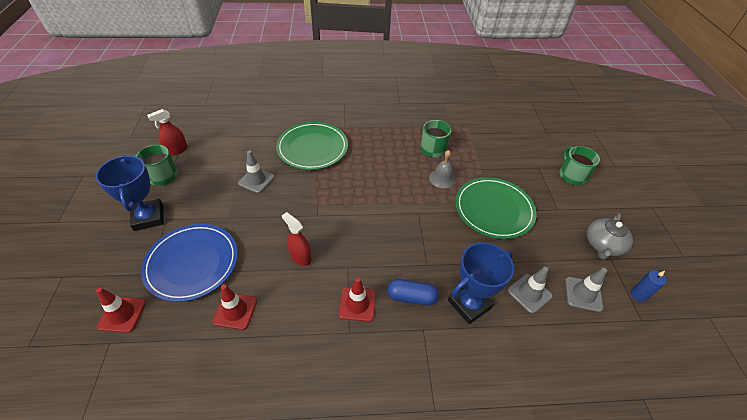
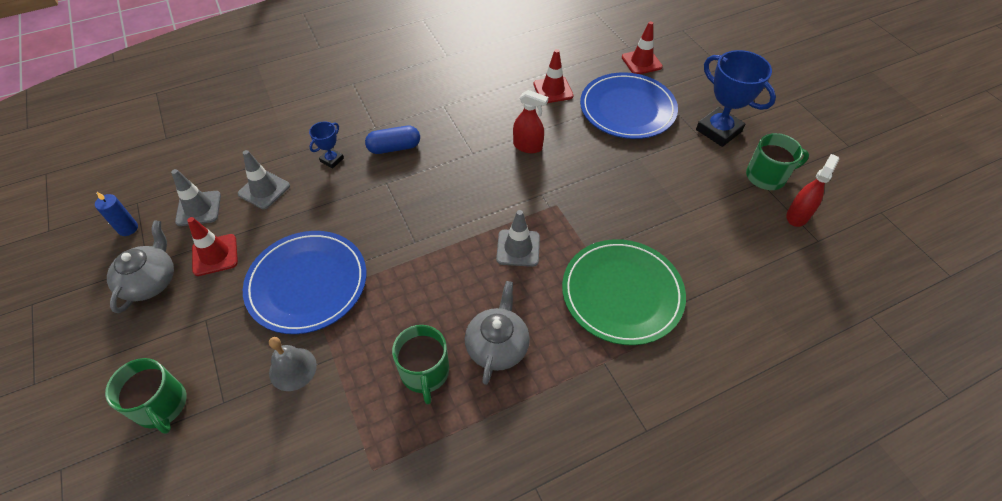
camera: 160 degrees right, 5 degrees up
grey traffic cone [238,150,275,193] -> grey traffic cone moved to [496,210,540,267]
red traffic cone [339,277,376,322] -> red traffic cone moved to [187,217,238,276]
grey bell [429,150,456,188] -> grey bell moved to [269,337,317,391]
blue trophy [448,243,514,324] -> blue trophy [309,121,344,168], size x0.50
green plate [455,177,537,239] -> blue plate [243,231,366,334]
none -> grey teapot [465,281,530,385]

